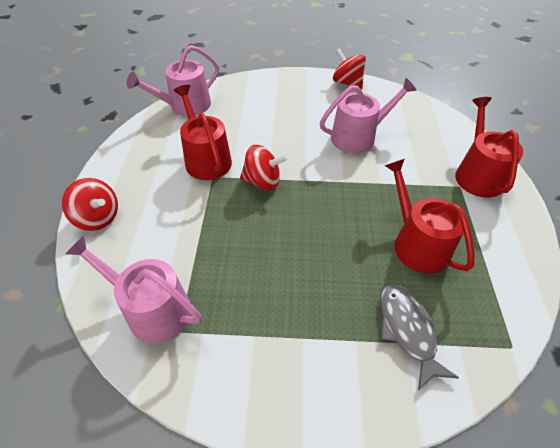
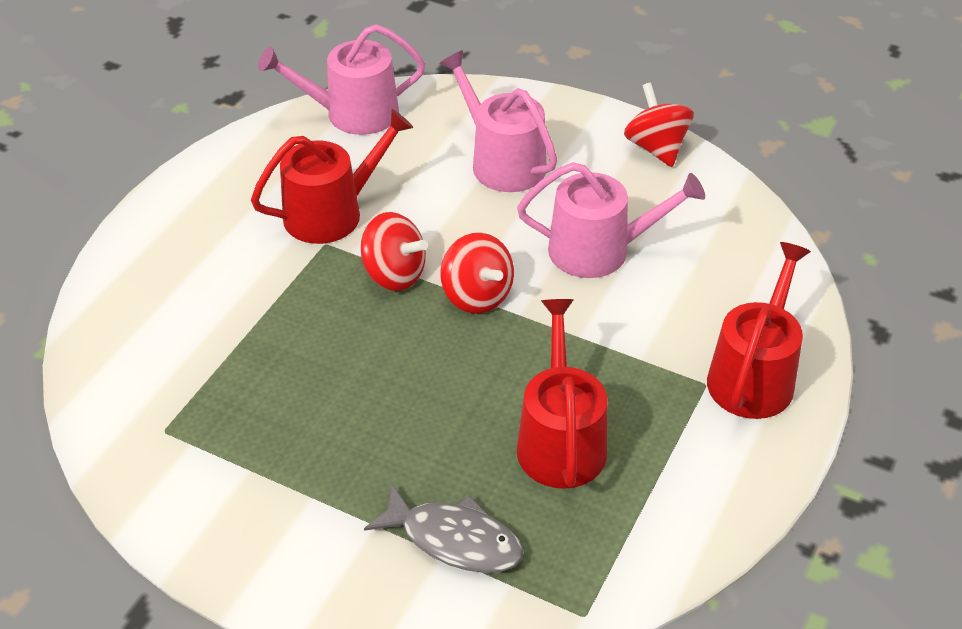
camera: 25 degrees right, 5 degrees down
red spinning top [62,178,118,231] -> red spinning top moved to [440,233,514,314]
pink watering can [65,236,201,344] -> pink watering can moved to [439,50,557,192]
red watering can [174,85,232,180] -> red watering can turned 60 degrees clockwise [251,109,414,244]
grey fish [380,284,459,390] -> grey fish turned 105 degrees clockwise [364,483,523,573]

